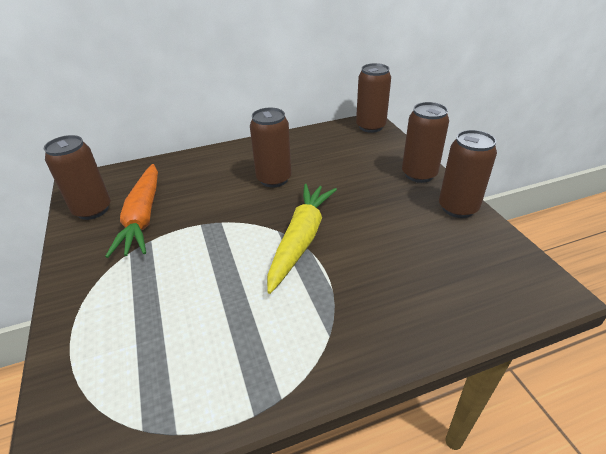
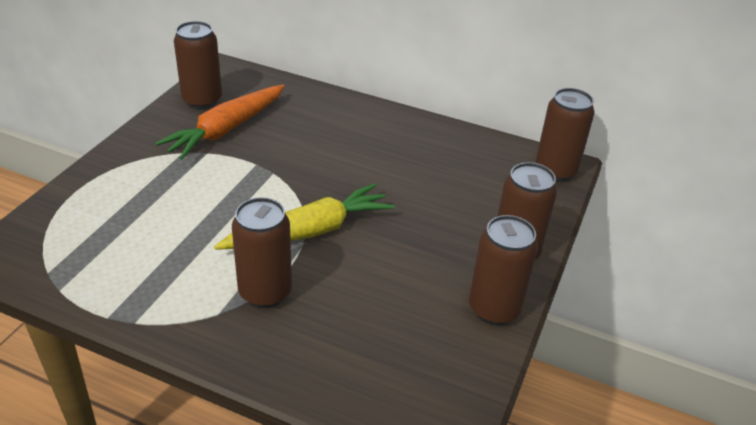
camera: 40 degrees right, 0 degrees up
brown can [250,108,291,188] -> brown can moved to [232,197,292,308]

